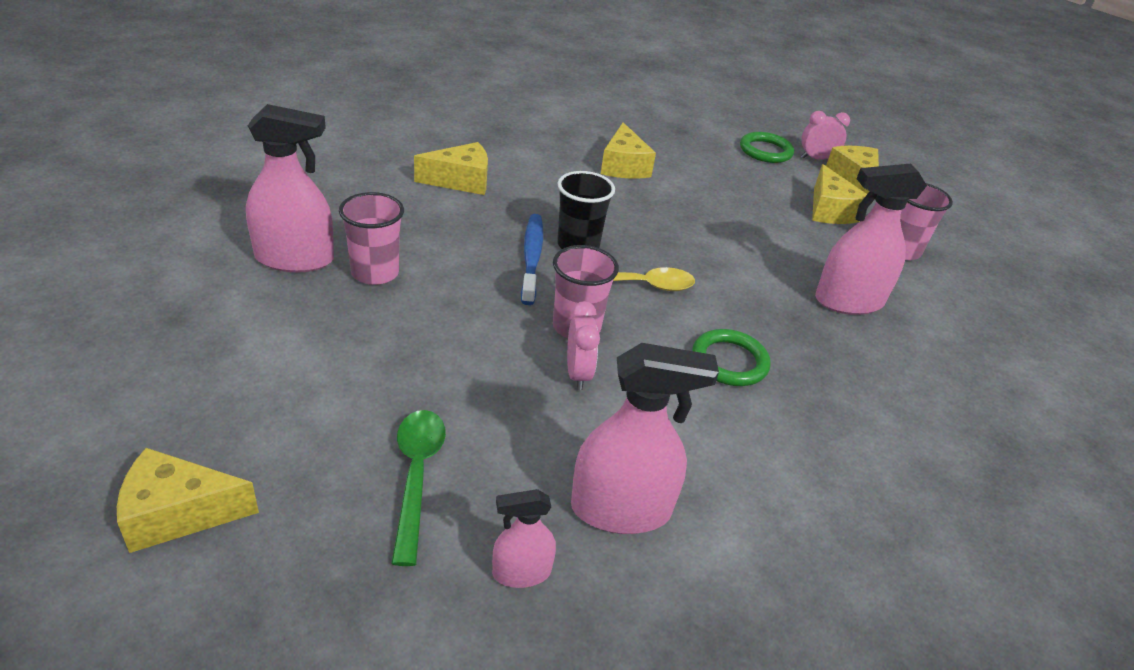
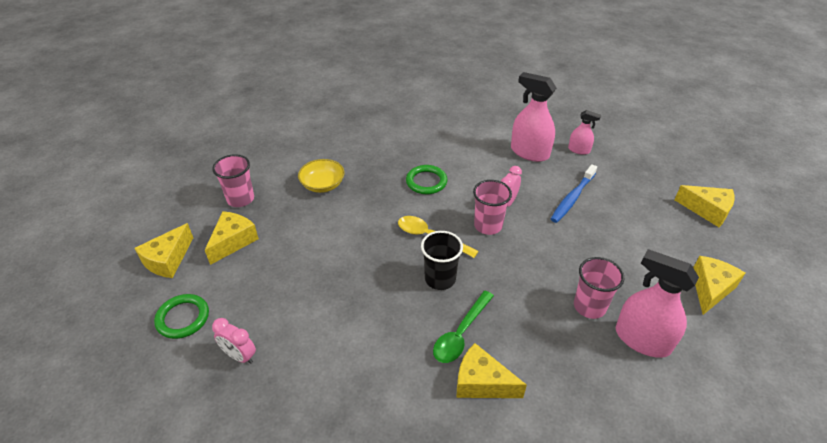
camera: 140 degrees left, 5 degrees up
green spoon [391,410,446,566] -> green spoon moved to [433,291,494,363]
blue toothbrush [521,214,543,305] -> blue toothbrush moved to [551,164,597,223]
yellow cheese [601,122,656,179] -> yellow cheese moved to [693,256,745,315]
pink clock [801,111,850,160] -> pink clock moved to [212,318,256,364]
pink spray bottle [815,164,927,315] -> yellow bowl [298,159,345,193]

